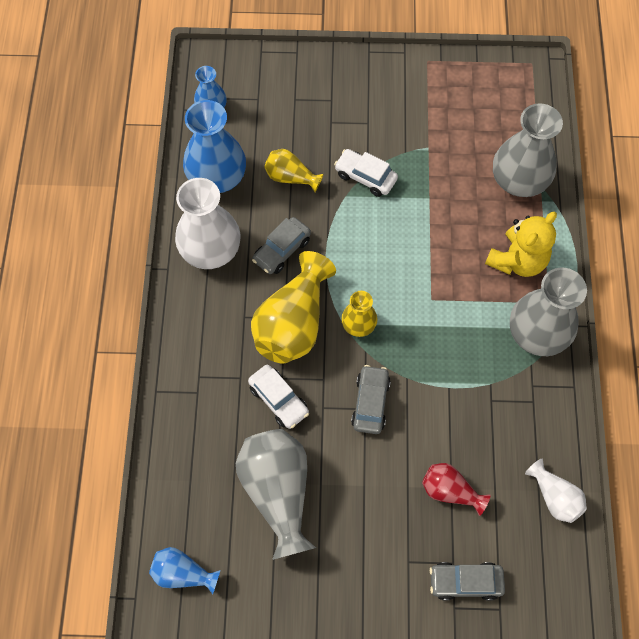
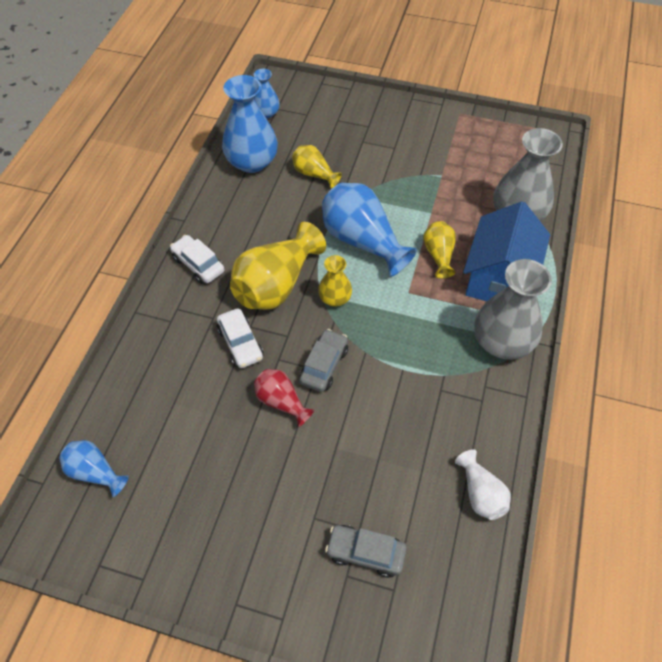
camera: 15 degrees right, 10 degrees down
white vase [175,178,240,269] -> none
grey vase [236,429,316,560] -> none
grey car [252,217,311,274] -> none
white car [334,149,398,197] -> white car moved to [170,235,224,284]
red vase [422,463,490,516] -> red vase moved to [254,369,314,427]
yellow teddy bear [485,211,557,277] -> blue house [463,201,550,301]
none -> blue vase [322,183,417,277]
none -> yellow vase [423,221,456,278]

